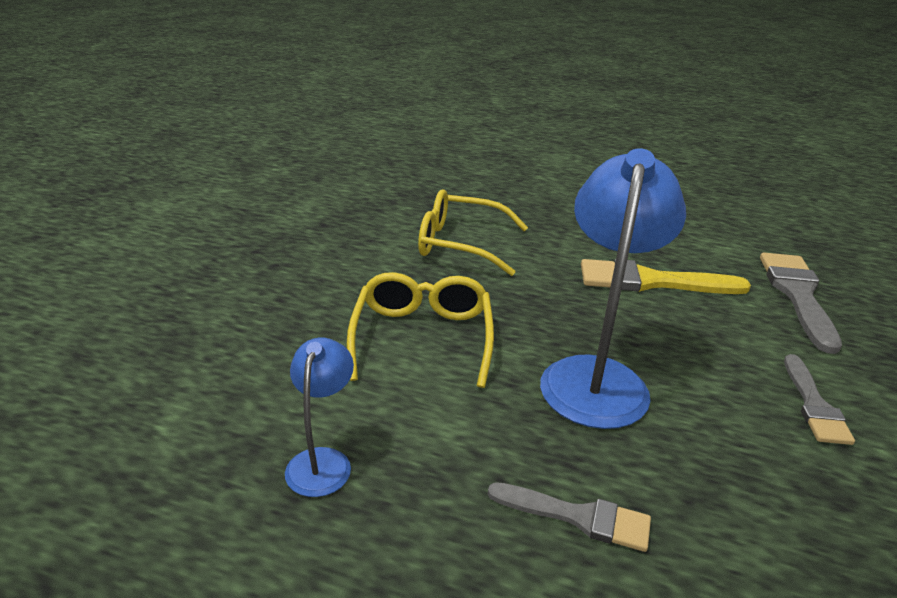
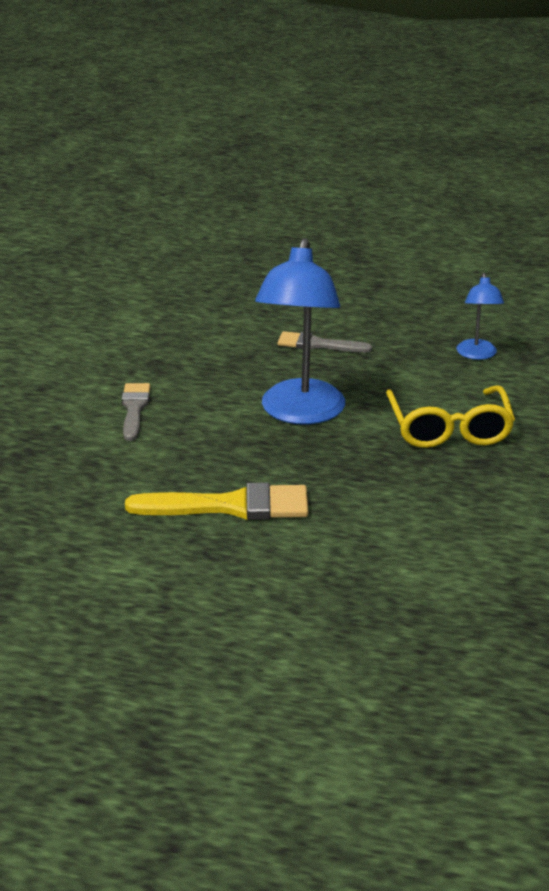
camera: 175 degrees right, 0 degrees up
yellow glasses [418,189,528,276] -> none
grey brush [760,253,842,354] -> none

